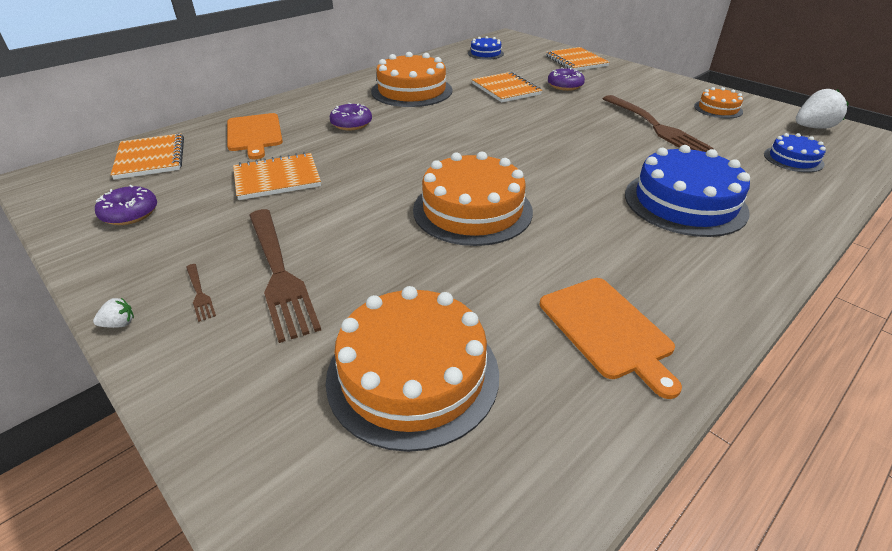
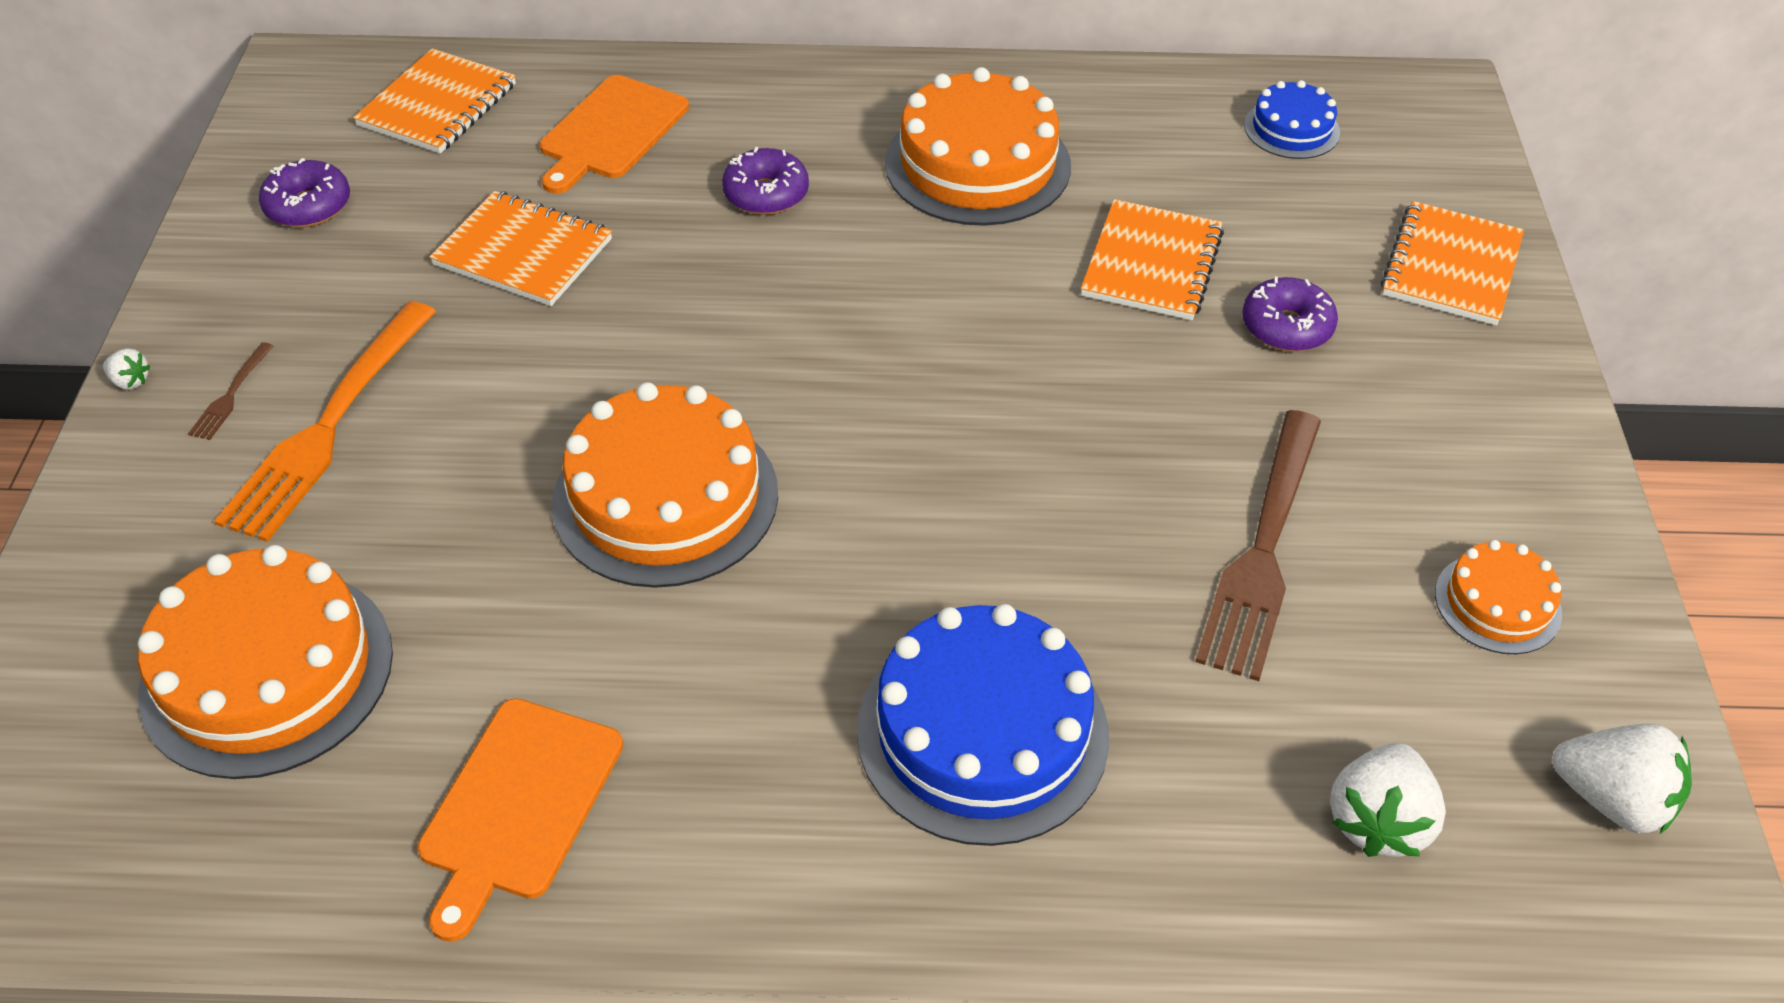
camera: 45 degrees right, 10 degrees up
brown fork [249,209,321,343] -> orange fork [214,301,437,542]
blue cake [764,133,826,173] -> white strawberry [1330,743,1446,857]

